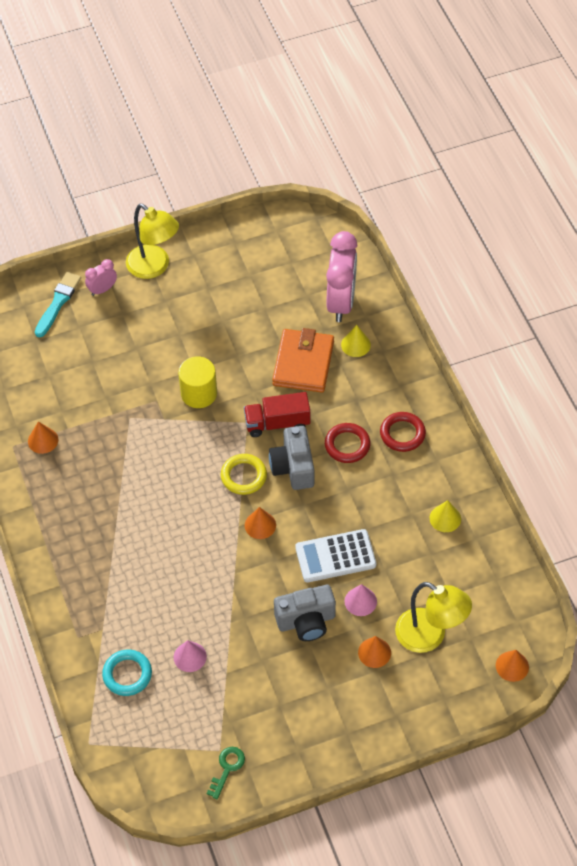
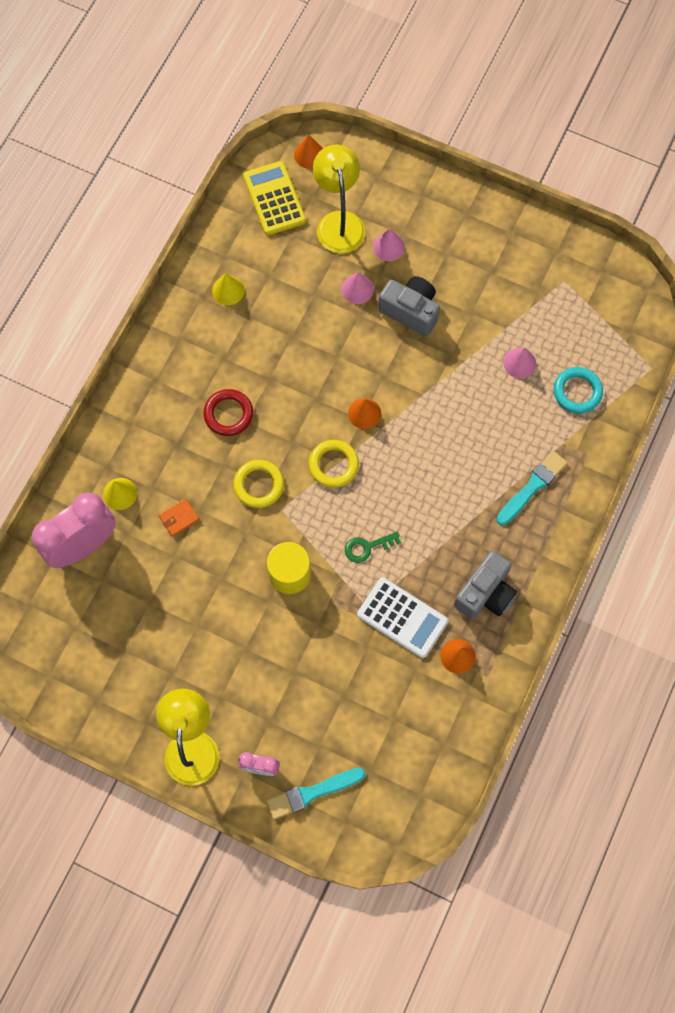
camera: 135 degrees left, 15 degrees up
green key [207,747,245,799] -> green key moved to [345,531,401,563]
red truck [244,392,310,437] -> yellow ring [233,460,284,508]
grey camera [269,426,314,490] -> grey camera moved to [454,551,517,619]
orange wallet [272,328,334,392] -> orange wallet [159,498,200,537], size x0.44
white calculator [295,529,376,582] -> white calculator moved to [357,578,448,658]
orange cone [358,636,391,668] -> pink cone [373,229,405,261]
red ring [380,412,426,452] -> none
none -> yellow calculator [243,161,306,235]
none -> turquoise brush [496,451,567,525]

